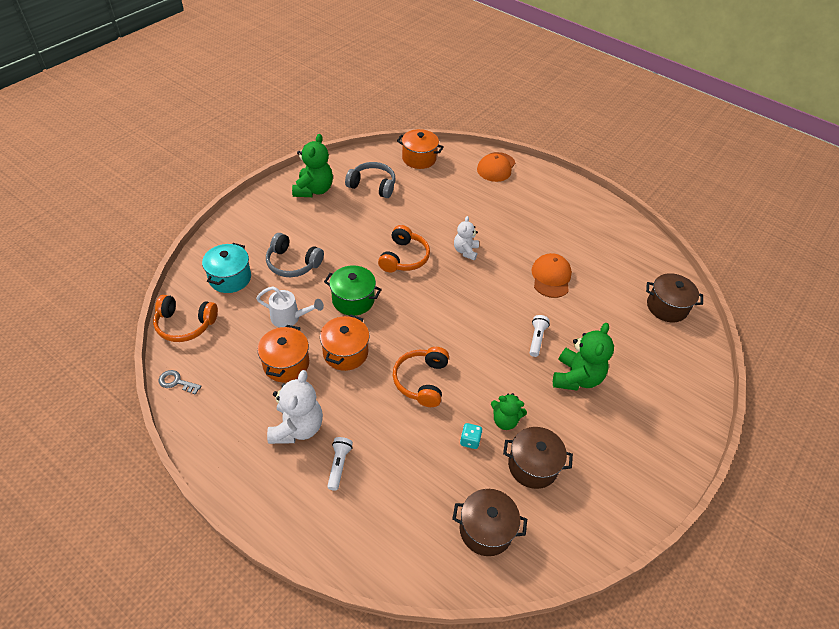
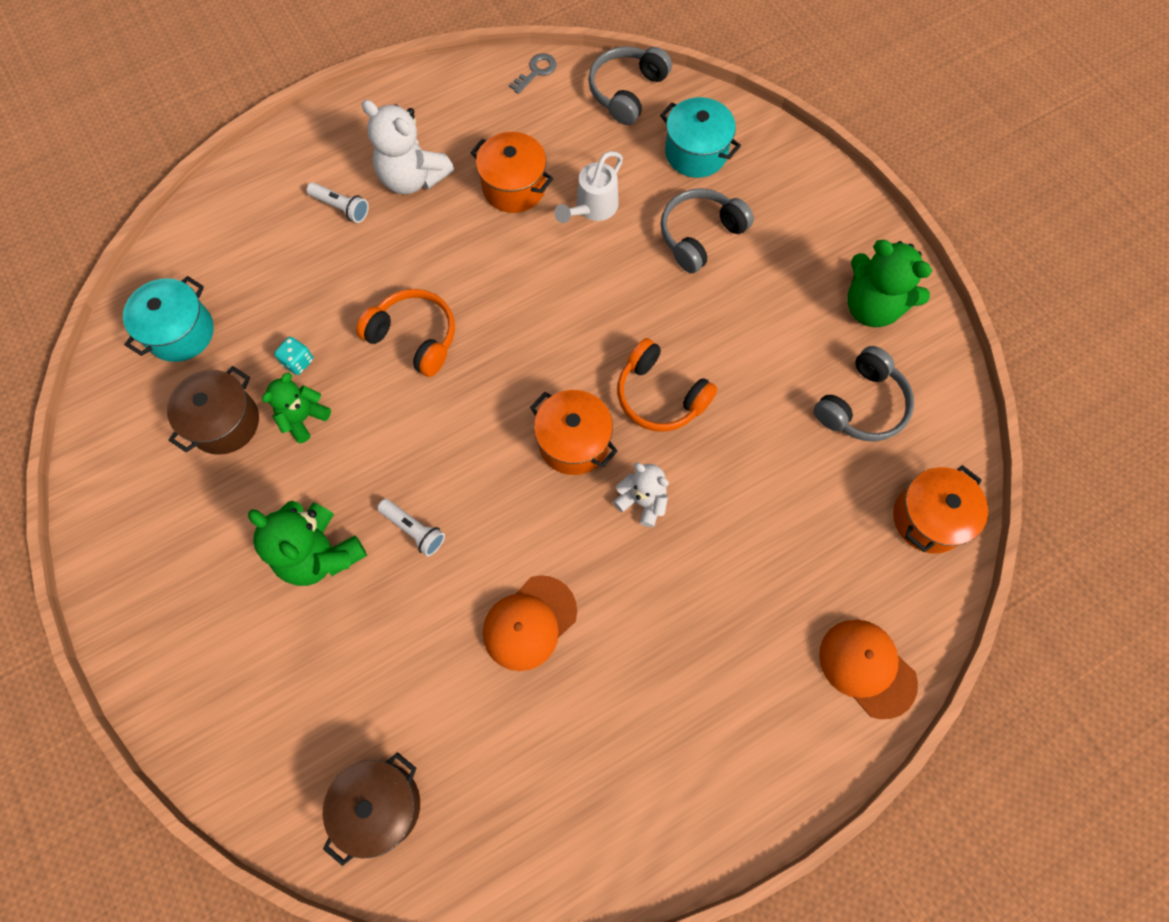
camera: 115 degrees right, 20 degrees up
orange headphones [153,295,218,342] -> grey headphones [588,46,672,125]
orange pot [320,314,369,371] -> orange pot moved to [530,390,618,475]
green pot [324,265,382,316] -> none
brown pot [452,489,527,556] -> turquoise pot [123,276,214,362]
orange cap [532,253,572,298] -> orange cap turned 105 degrees clockwise [483,575,577,671]

